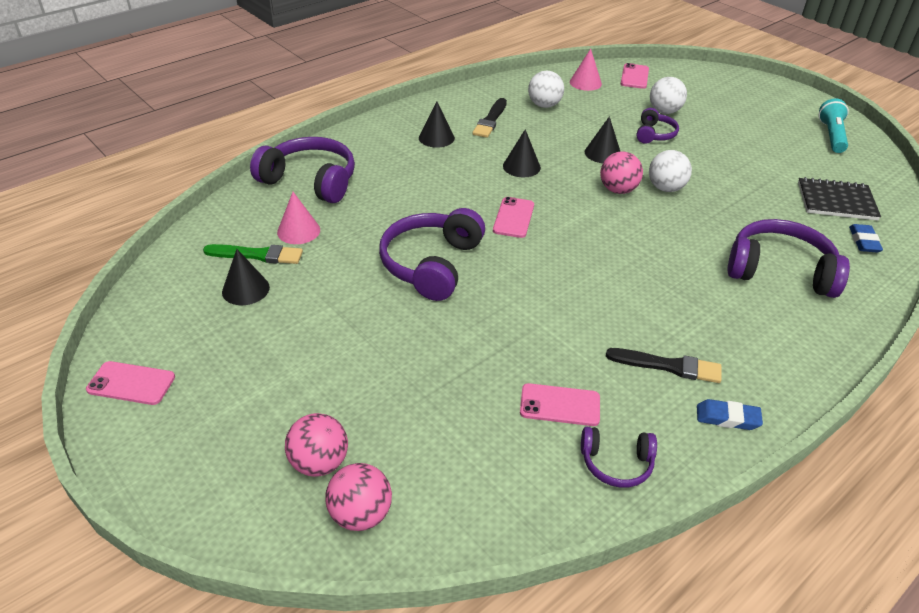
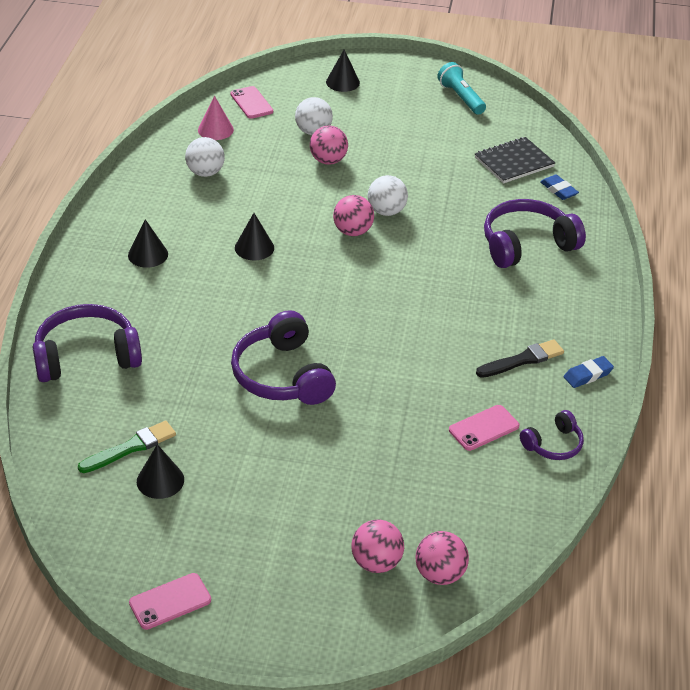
camera: 40 degrees left, 0 degrees up
pink cone [277,192,320,244] -> none
black brush [472,98,507,138] -> none
pink phone [493,197,534,238] -> none
black cone [585,116,621,163] -> black cone moved to [326,50,360,92]
purple headphones [637,108,679,144] -> pink ball [310,125,348,165]

